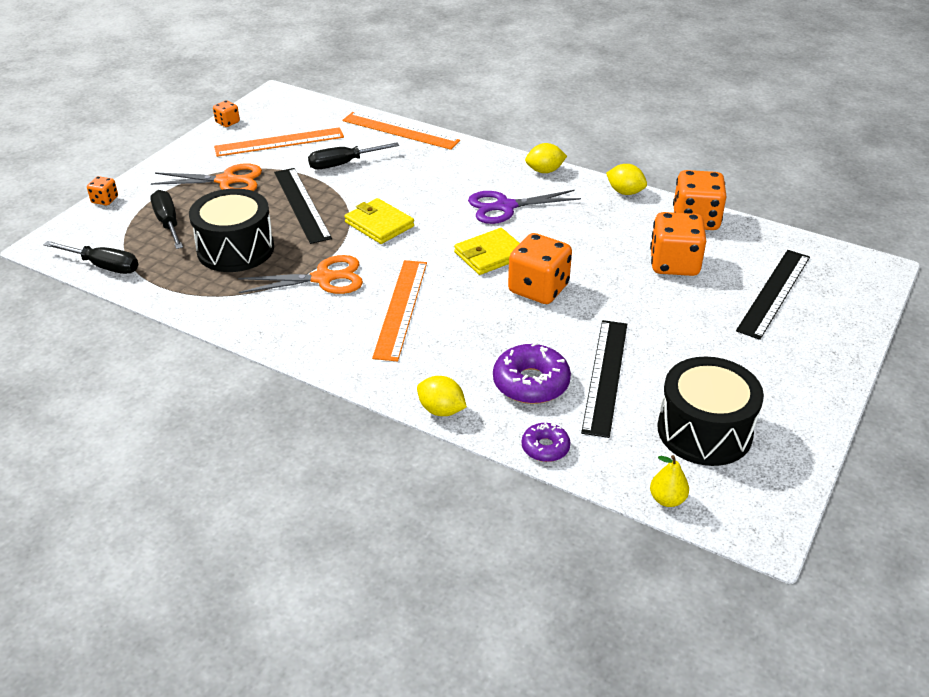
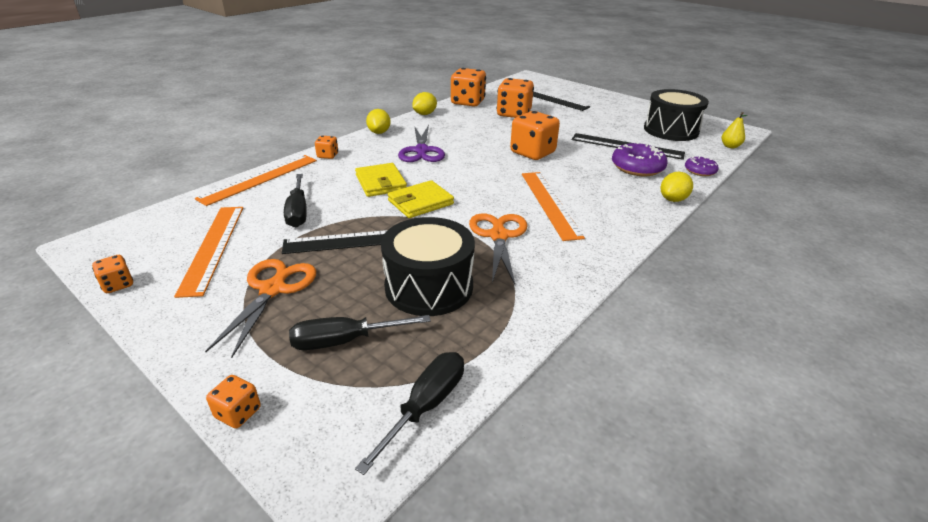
camera: 80 degrees left, 5 degrees down
orange ruler [372,260,427,362] -> orange ruler turned 60 degrees clockwise [522,172,585,241]
yellow wallet [454,228,520,275] -> yellow wallet moved to [355,163,407,197]
none -> orange dice [315,136,338,159]

